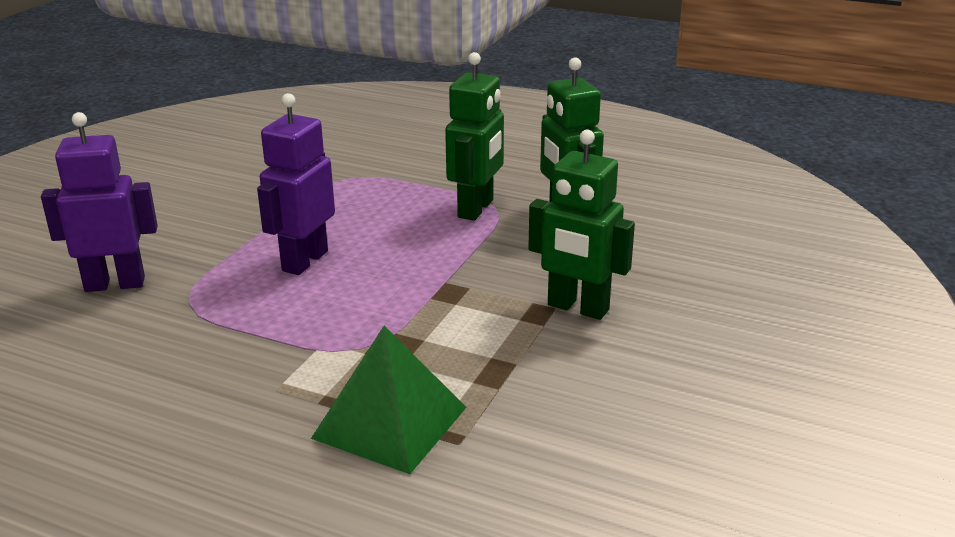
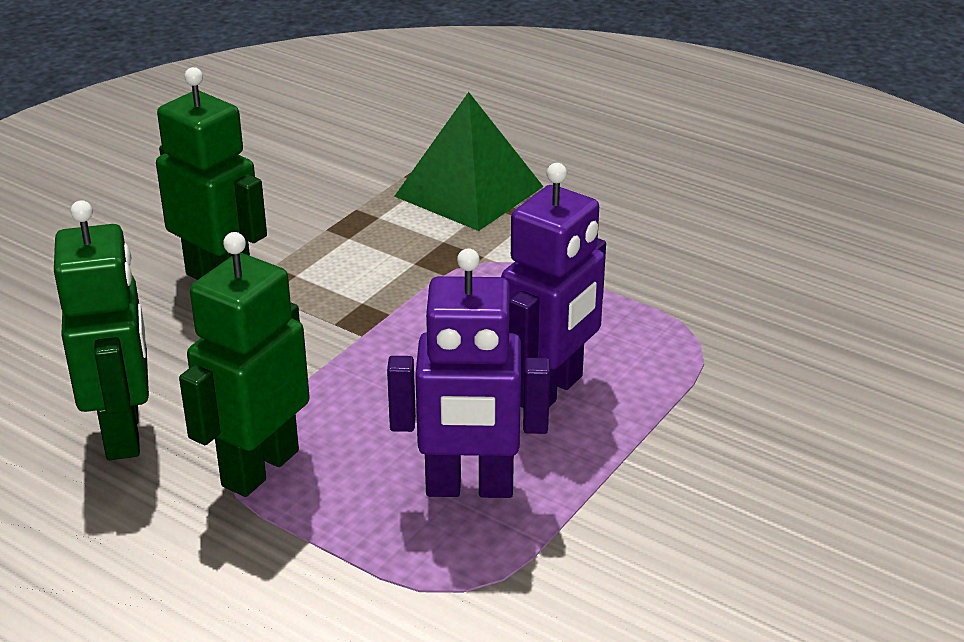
camera: 170 degrees left, 5 degrees up
purple robot [41,112,158,292] -> purple robot moved to [387,248,550,498]

